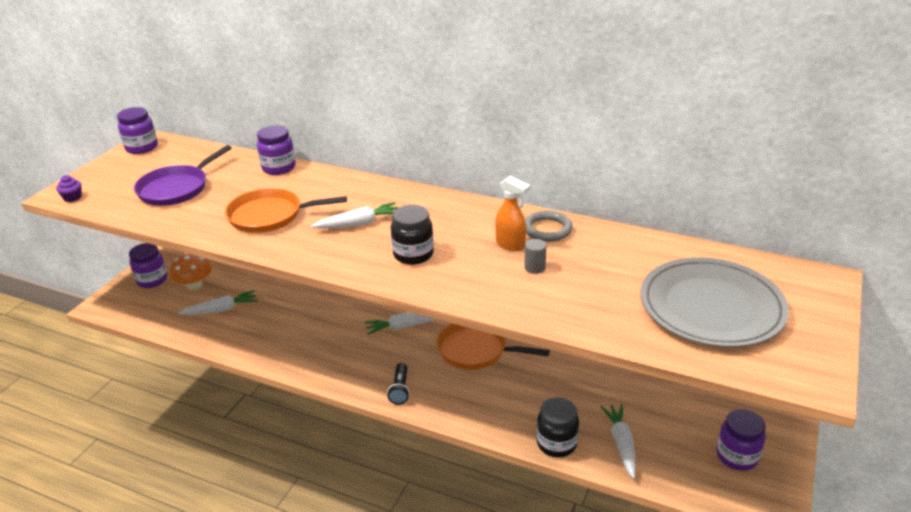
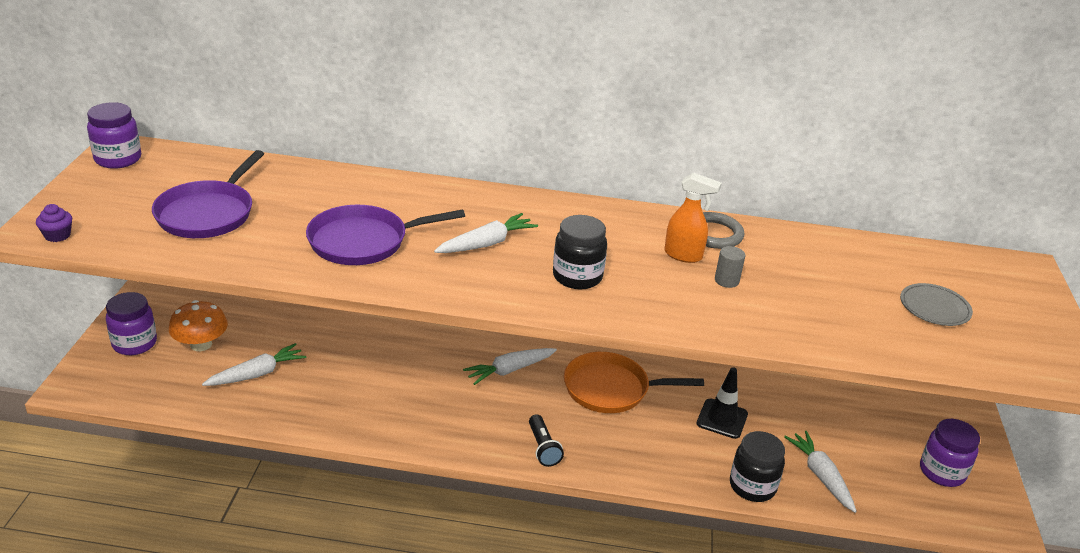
camera: 20 degrees left, 0 degrees up
orange pan [225,188,347,233] -> purple pan [306,205,465,265]
purple jar [257,125,295,175] -> none
grey plate [640,257,789,347] -> grey plate [900,283,973,326], size x0.44
none -> black traffic cone [697,368,748,439]

